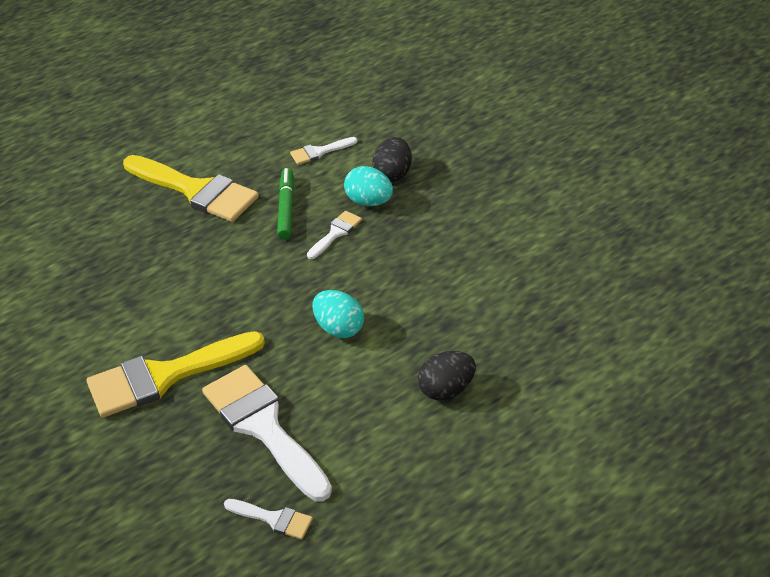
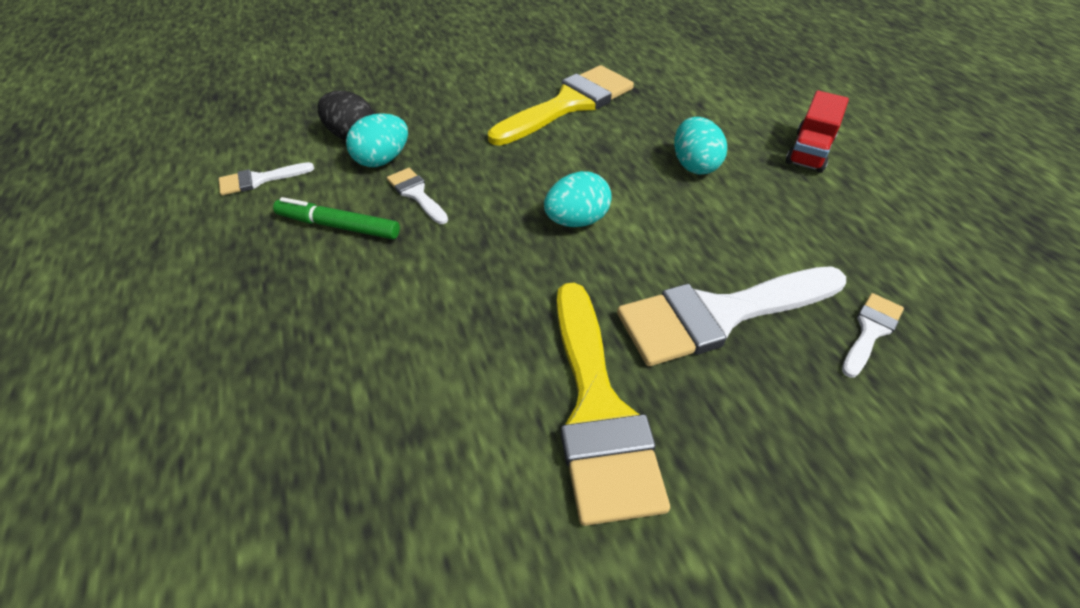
camera: 75 degrees left, 5 degrees up
yellow brush [123,155,259,222] -> yellow brush moved to [488,65,634,146]
white brush [290,137,358,165] -> white brush turned 75 degrees clockwise [219,162,314,195]
black egg [418,351,476,401] -> turquoise egg [674,117,727,174]
none -> red truck [786,90,849,173]

